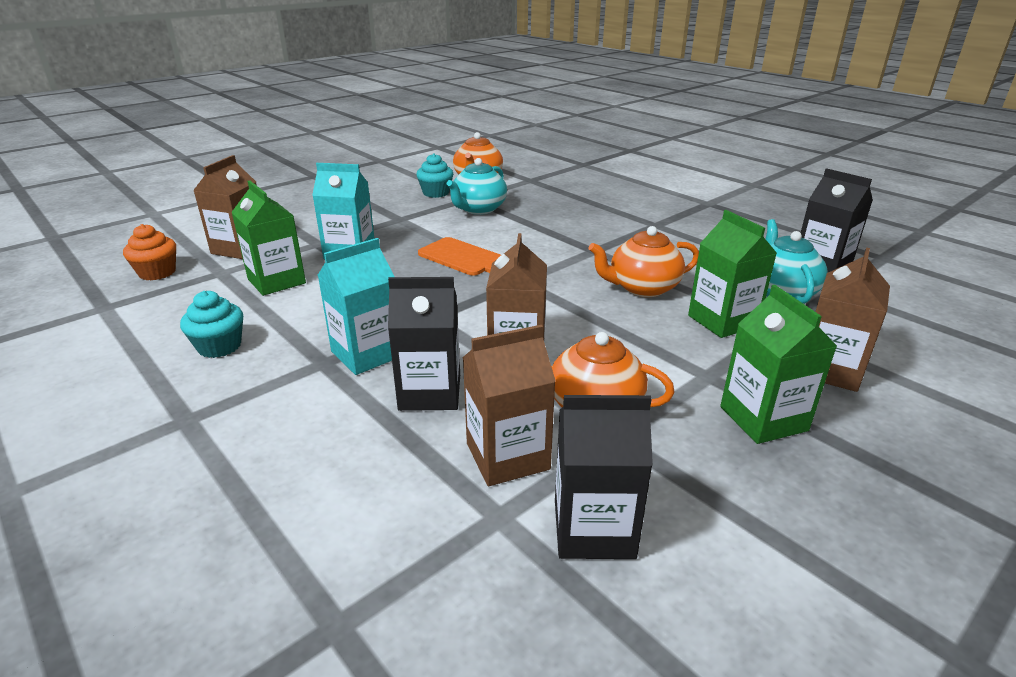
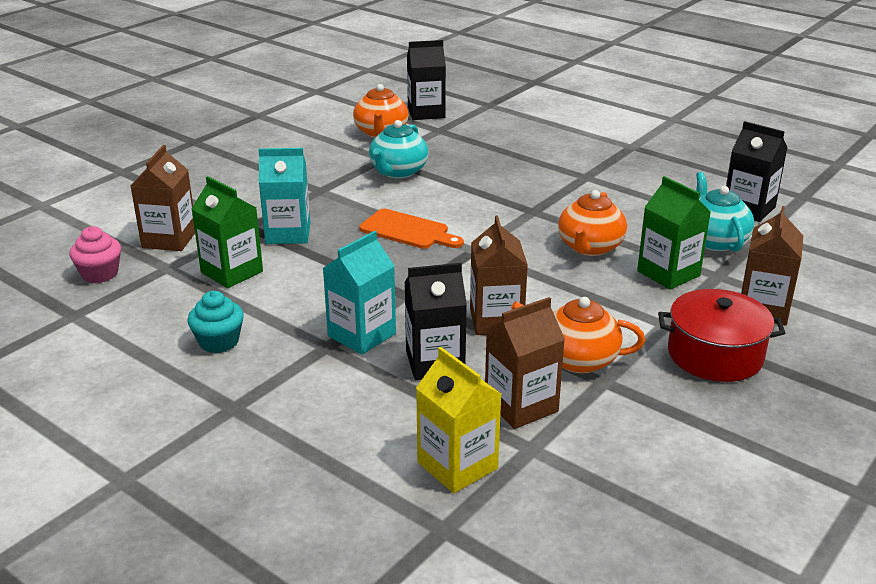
camera: 10 degrees left, 0 degrees up
orange cupcake [123,224,176,280] -> pink cupcake [69,226,121,283]
turquoise cupcake [416,153,453,198] -> none
black carton [555,395,653,559] -> black carton moved to [407,40,446,120]
orange teapot [589,226,699,297] -> orange teapot turned 45 degrees counterclockwise [558,190,627,256]
green carton [720,285,837,444] -> red pot [658,289,785,382]
none -> yellow carton [416,347,501,493]

